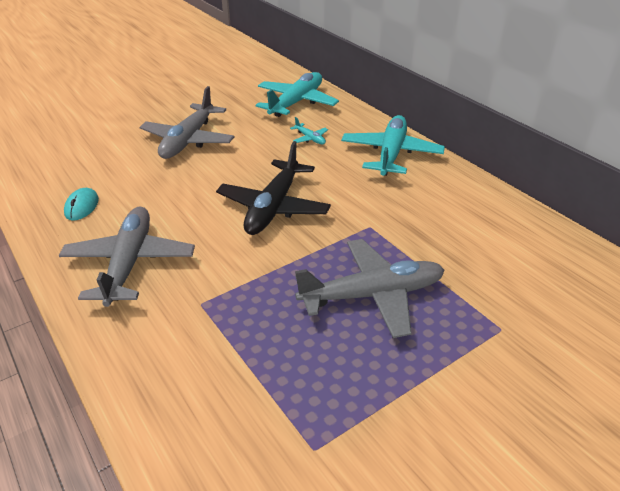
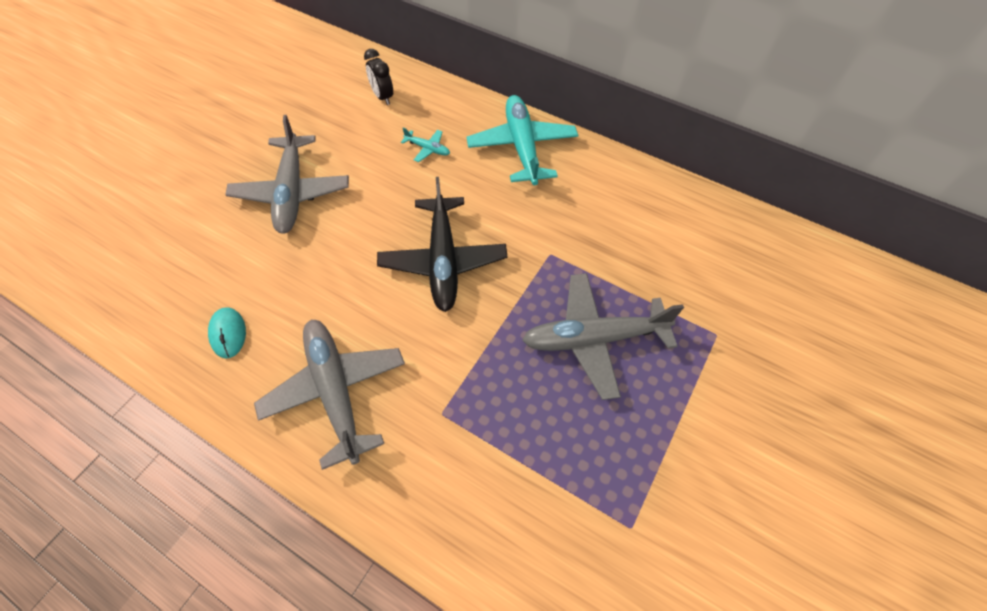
camera: 25 degrees left, 20 degrees up
turquoise plane [256,72,339,117] -> black clock [364,49,393,105]
grey plane [295,239,444,338] -> grey plane turned 150 degrees counterclockwise [522,273,684,400]

